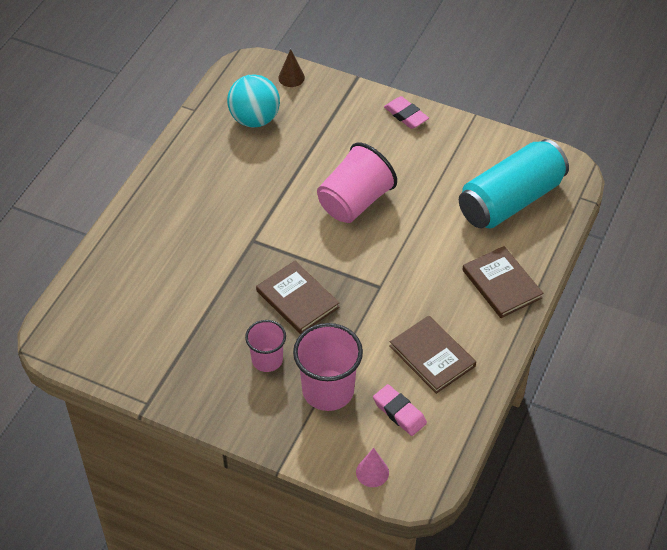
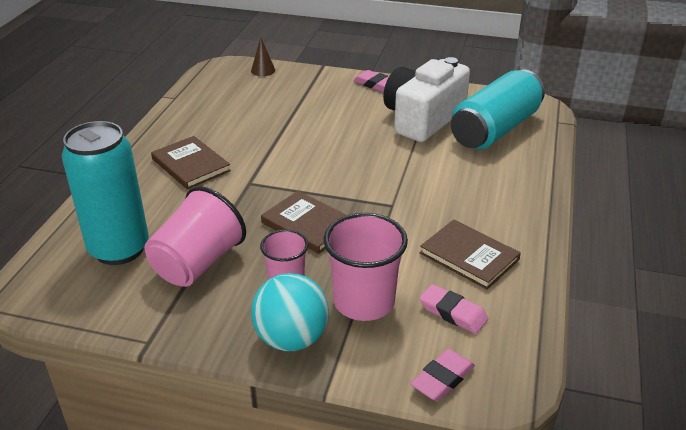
camera: 10 degrees left, 15 degrees down
turquoise ball [227,74,280,128] -> turquoise ball moved to [251,273,329,351]
pink cup [317,143,397,223] -> pink cup moved to [145,186,246,287]
pink cone [356,448,389,487] -> pink eraser [410,349,475,401]
brown book [462,246,543,318] -> brown book moved to [151,136,231,189]
none -> turquoise can [62,121,149,265]
none -> white camera [383,57,470,142]

